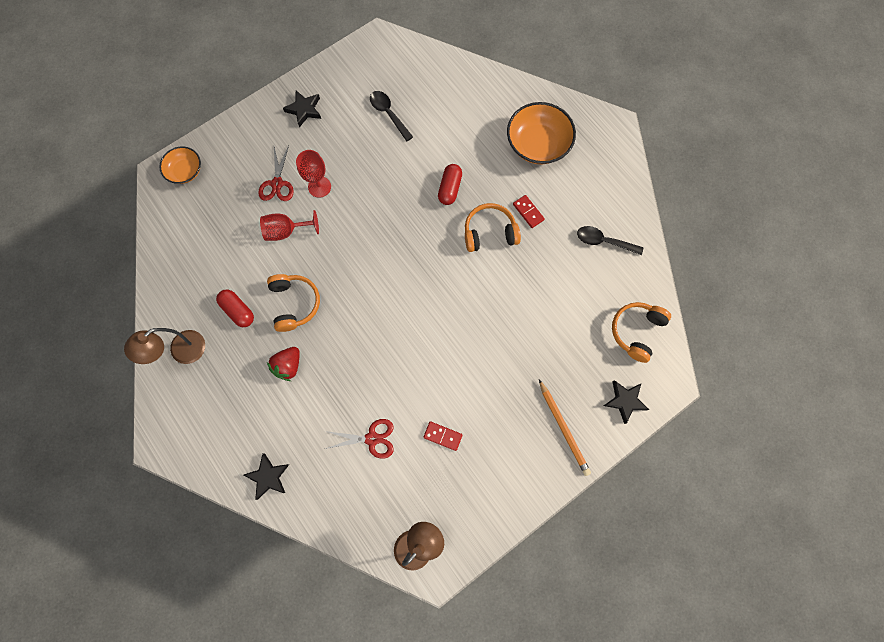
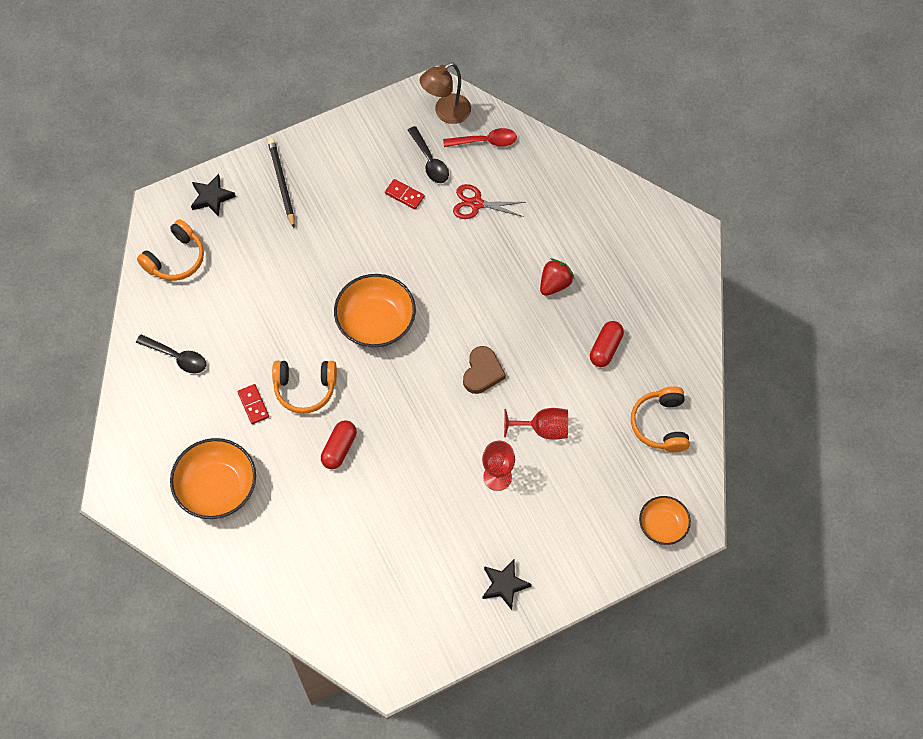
camera: 170 degrees left, 10 degrees down
brown lamp [124,328,205,364] -> none
red capsule [216,290,254,327] -> red capsule turned 60 degrees clockwise [590,321,624,367]
black star [244,453,289,500] -> none
red scissors [258,145,294,201] -> none
orange headphones [267,274,320,332] -> orange headphones moved to [631,386,690,452]
black spoon [370,91,413,141] -> black spoon moved to [408,126,449,183]
orange pencil [539,380,591,476] -> black pencil [268,138,295,228]
none -> orange bowl [334,274,416,347]
none -> red spoon [443,128,517,147]
none -> brown heart [463,346,506,394]

